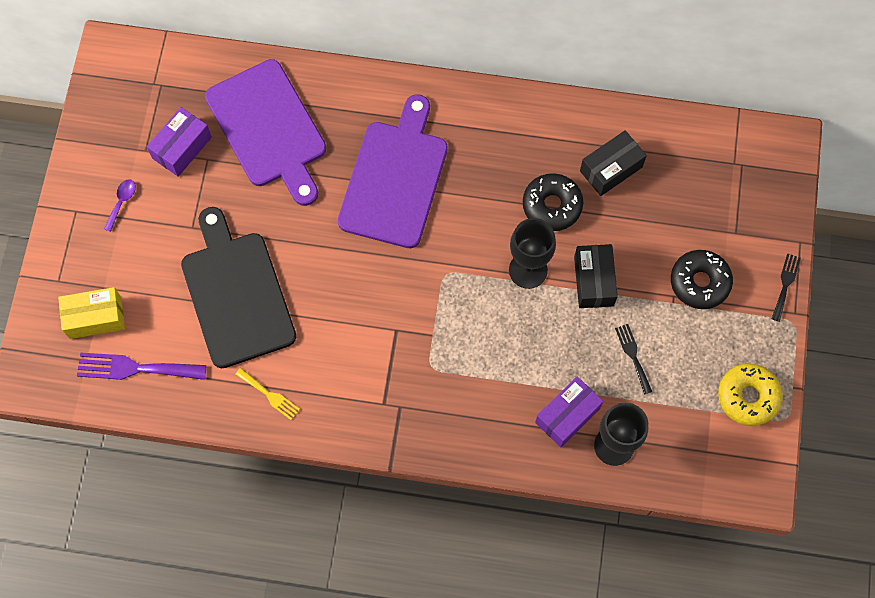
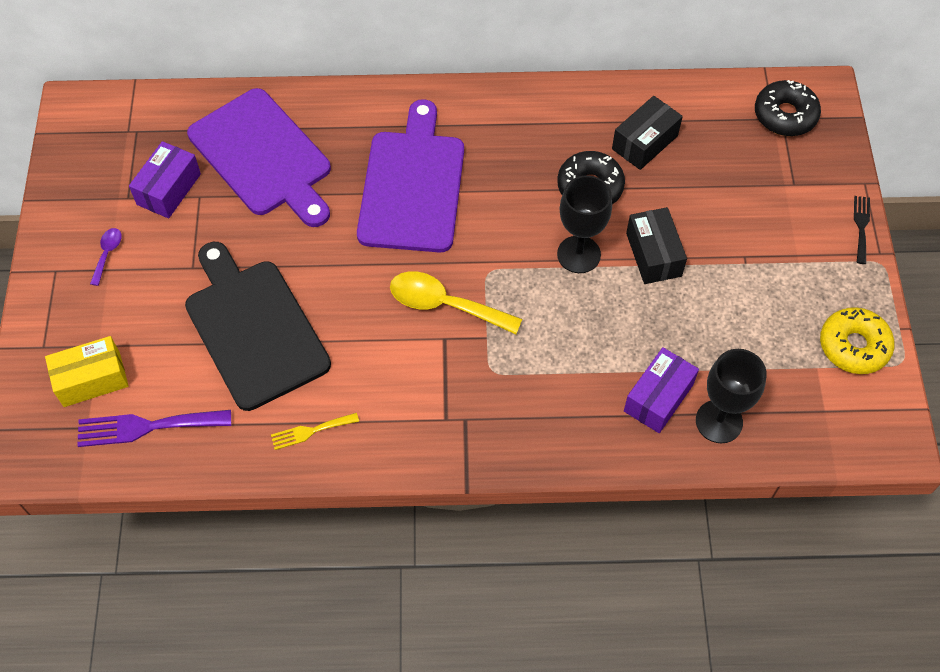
camera: 10 degrees left, 10 degrees down
yellow fork [235,368,300,420] -> yellow fork turned 135 degrees clockwise [271,413,359,450]
black fork [615,324,652,394] -> none
black donut [671,250,733,309] -> black donut moved to [755,80,821,136]
none -> yellow spoon [390,271,522,334]

